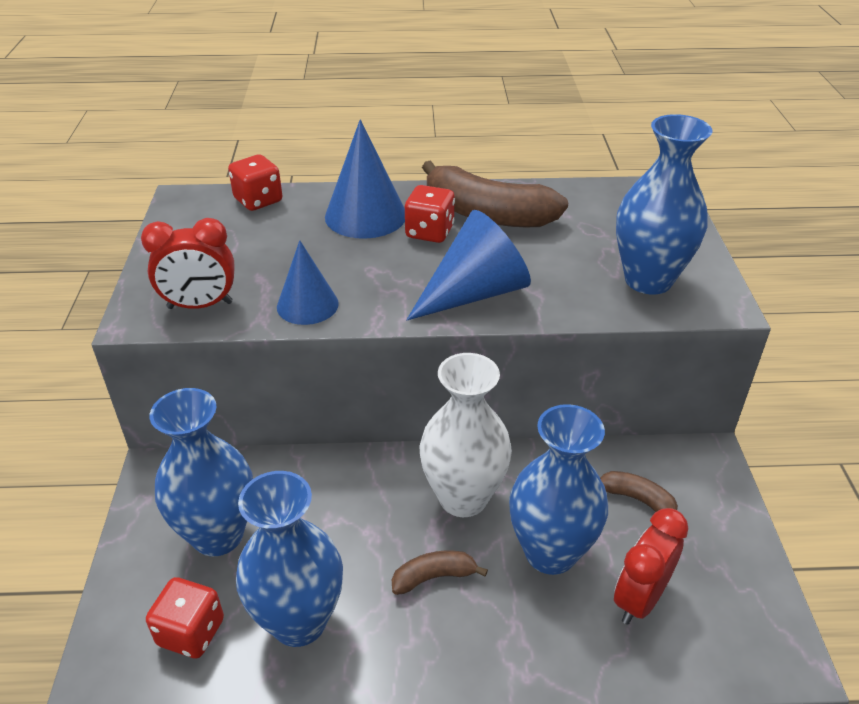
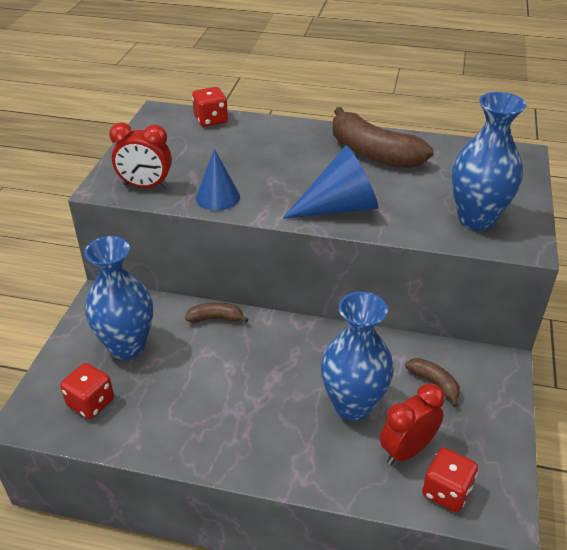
camera: 15 degrees right, 0 degrees up
blue vase [236,471,343,647] -> none
blue cone [325,120,405,239] -> none
brown banana [392,550,488,595] -> brown banana moved to [185,303,248,323]
red dice [405,185,455,243] -> red dice moved to [422,448,478,512]
white vase [420,353,512,517] -> none

